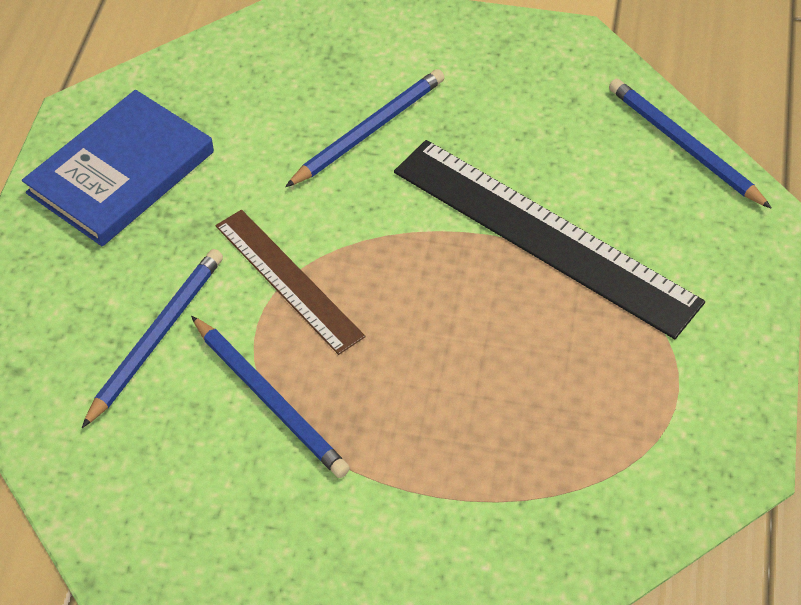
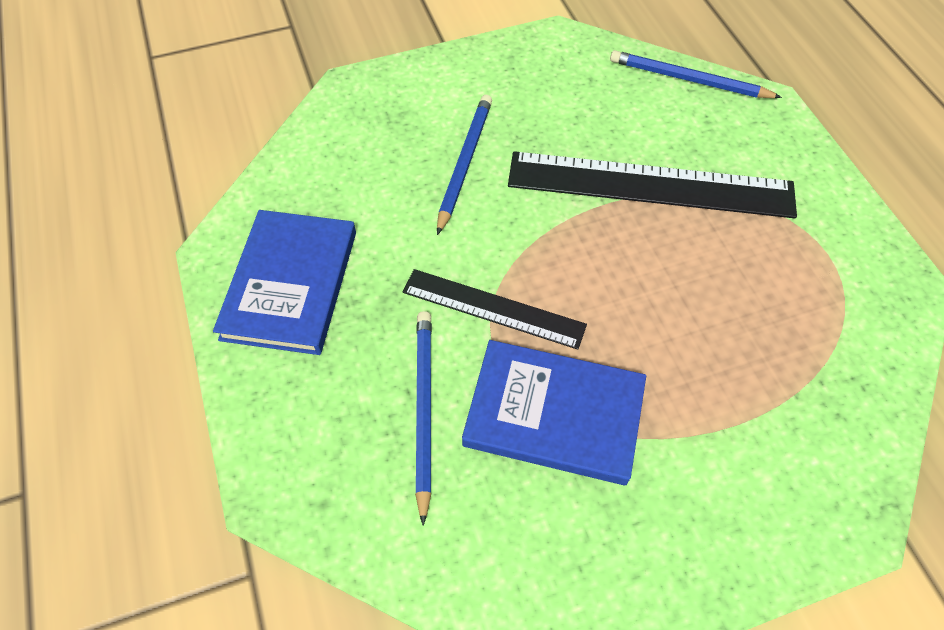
camera: 30 degrees left, 5 degrees up
blue pencil [191,316,350,478] -> blue book [462,340,646,485]
brown ruler [215,210,365,355] -> black ruler [403,269,587,350]

